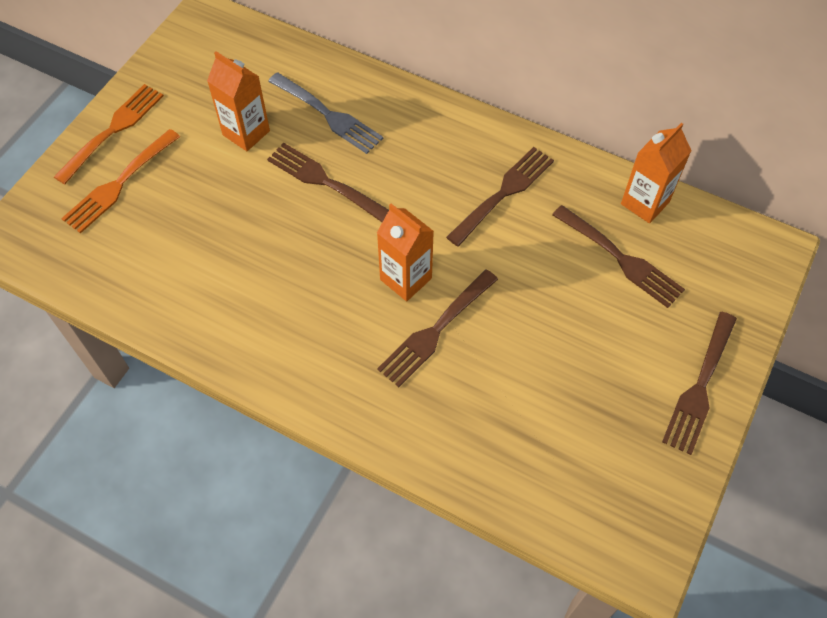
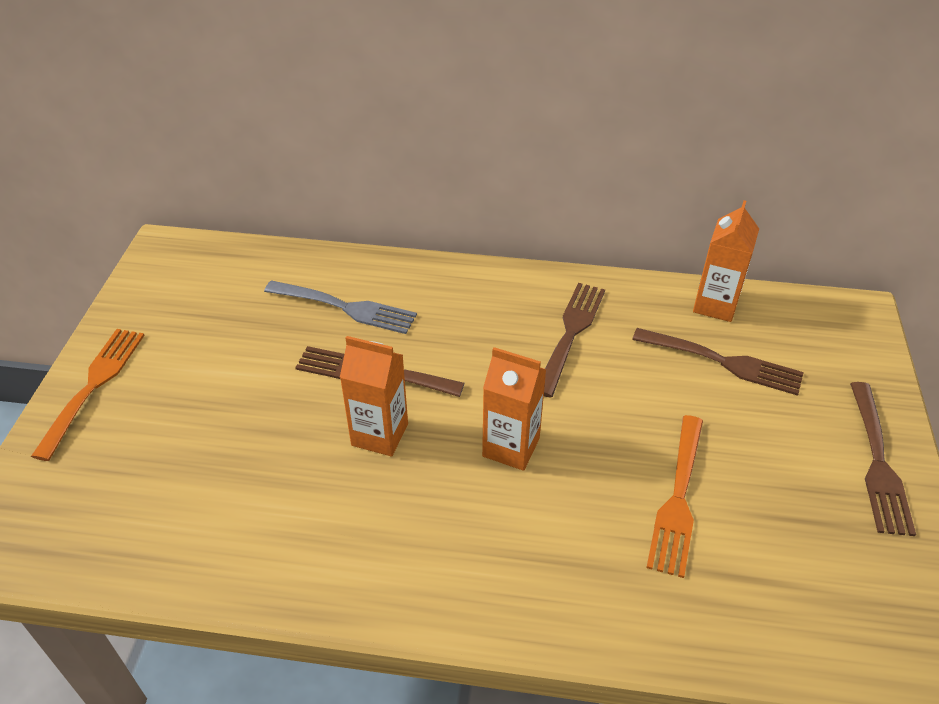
camera: 20 degrees left, 15 degrees down
orange fork [61,129,180,233] -> orange fork moved to [646,415,703,578]
orange carton [207,51,270,151] -> orange carton moved to [340,336,408,456]
brown fork [377,269,498,387] -> none

